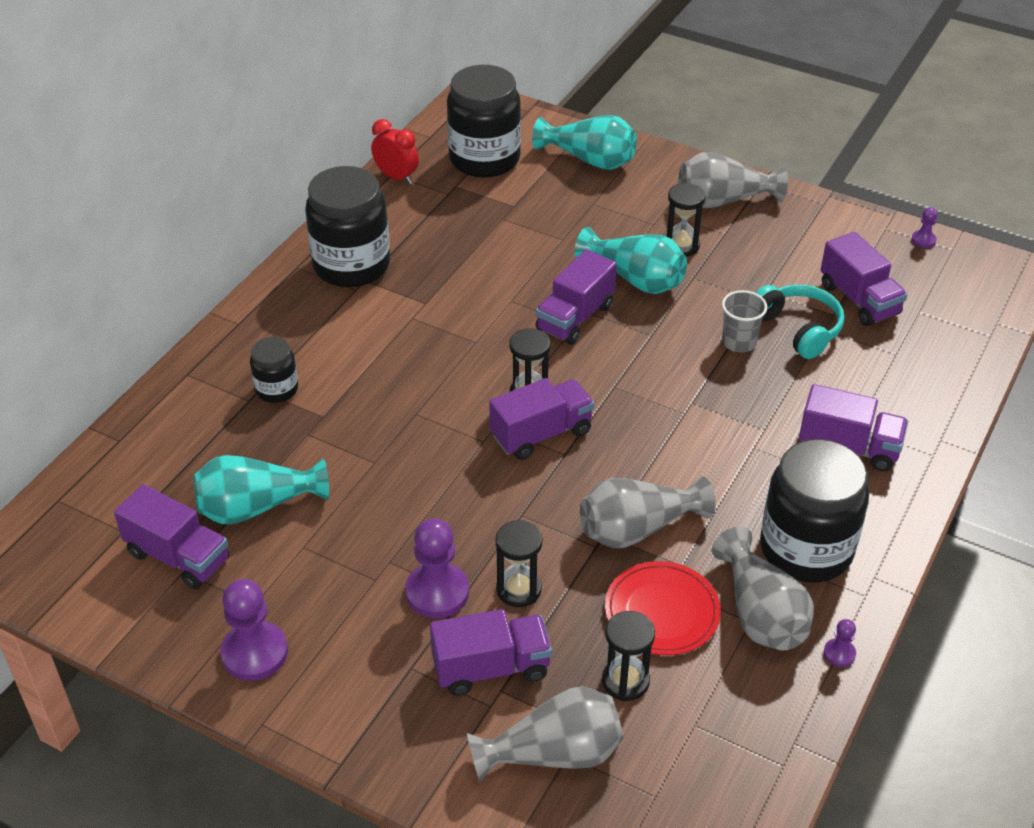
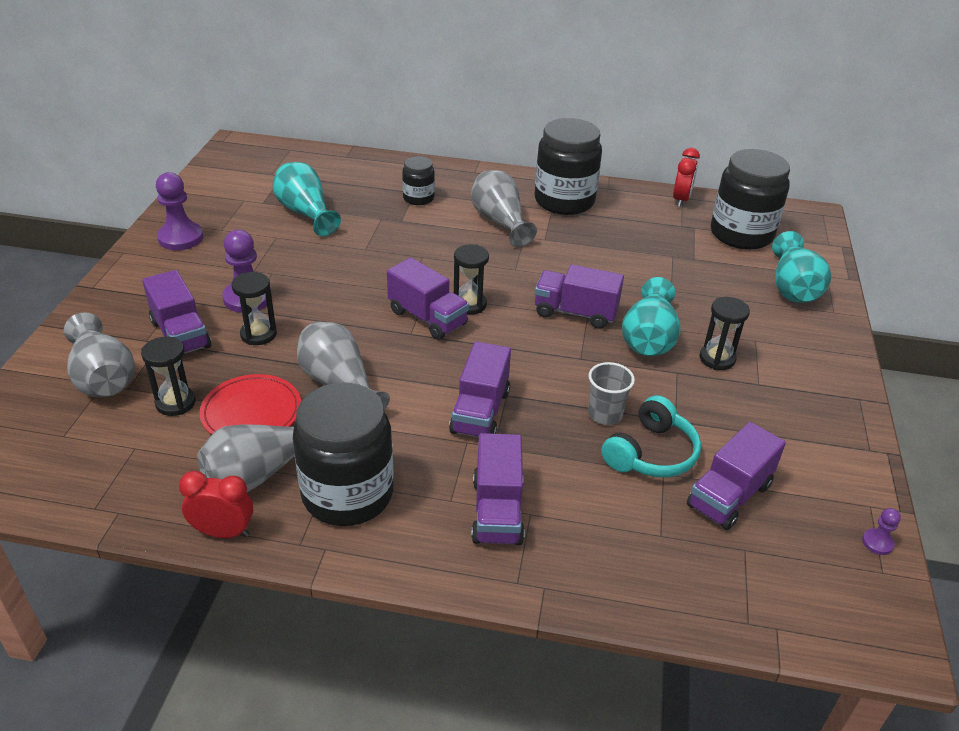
camera: 70 degrees right, 5 degrees down
purple truck [114,484,229,589] -> purple truck moved to [449,341,511,437]
grey vase [678,152,788,208] -> grey vase moved to [471,170,537,247]
purple pawn [824,619,856,667] -> red clock [179,471,253,538]

